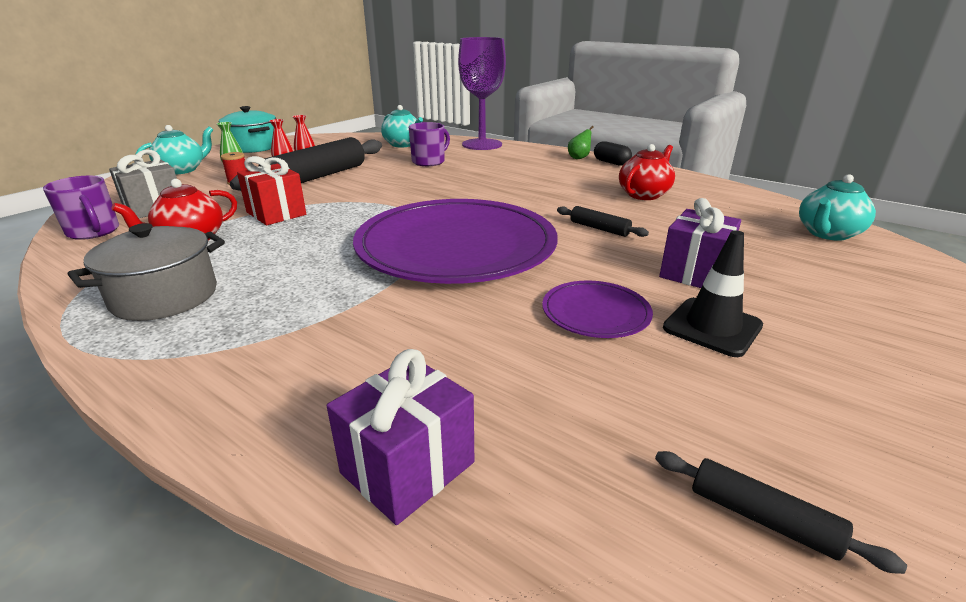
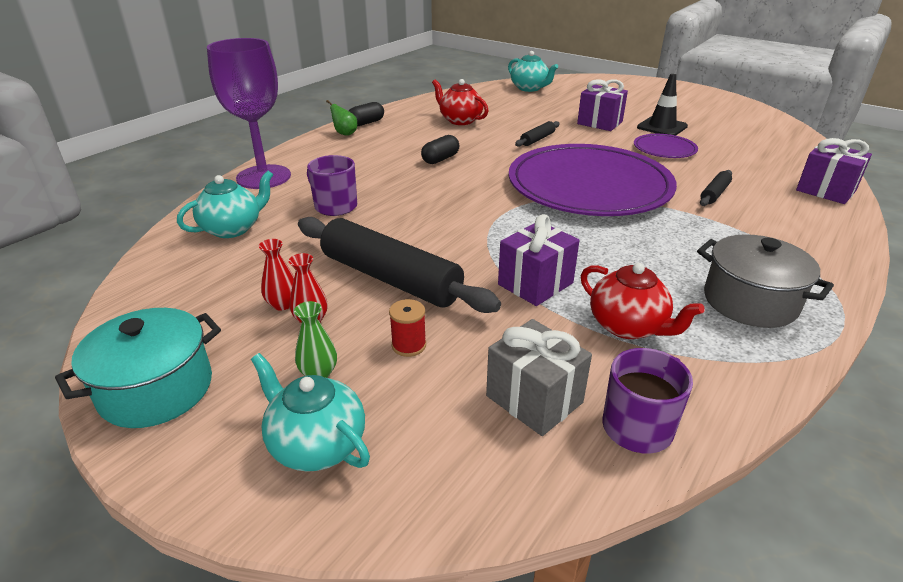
camera: 90 degrees left, 5 degrees up
red gift [237,156,306,225] -> purple gift [498,214,580,306]
black rolling pin [655,451,907,574] -> black rolling pin moved to [700,170,732,206]
none -> black capsule [421,135,459,164]

